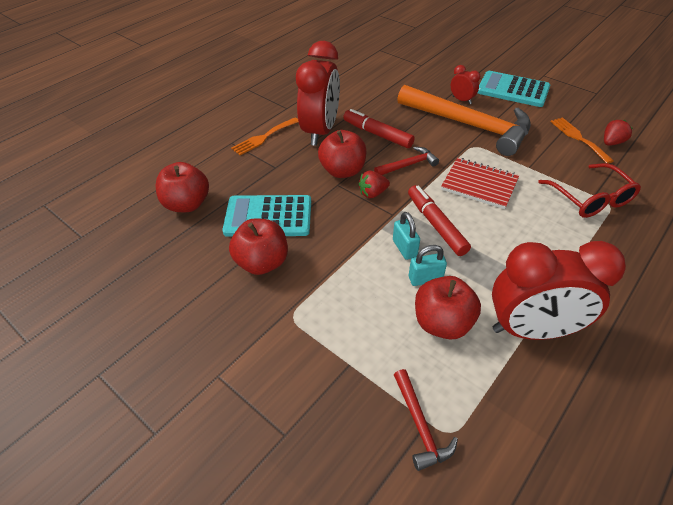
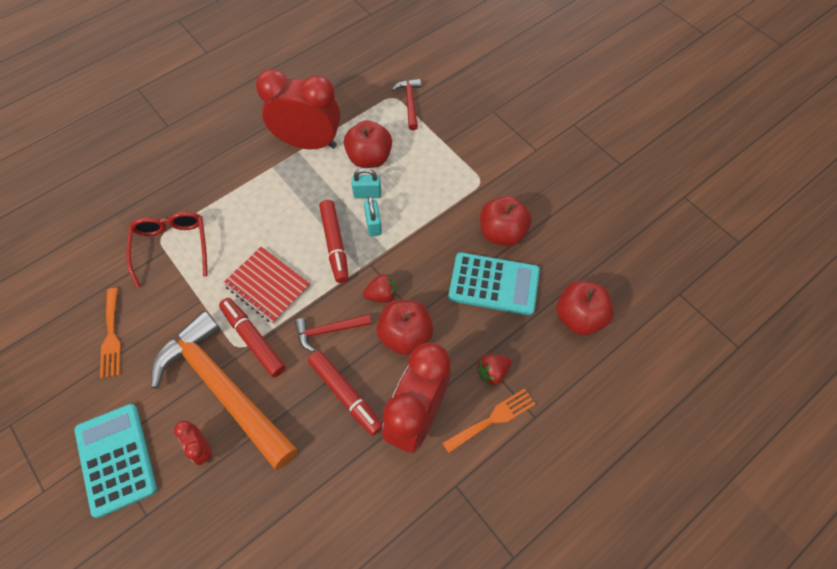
camera: 170 degrees left, 15 degrees up
turquoise calculator [478,71,550,107] -> turquoise calculator turned 150 degrees counterclockwise [74,404,157,518]
red strawberry [604,120,633,146] -> red strawberry moved to [477,354,511,385]
none -> red marker [219,298,286,377]

